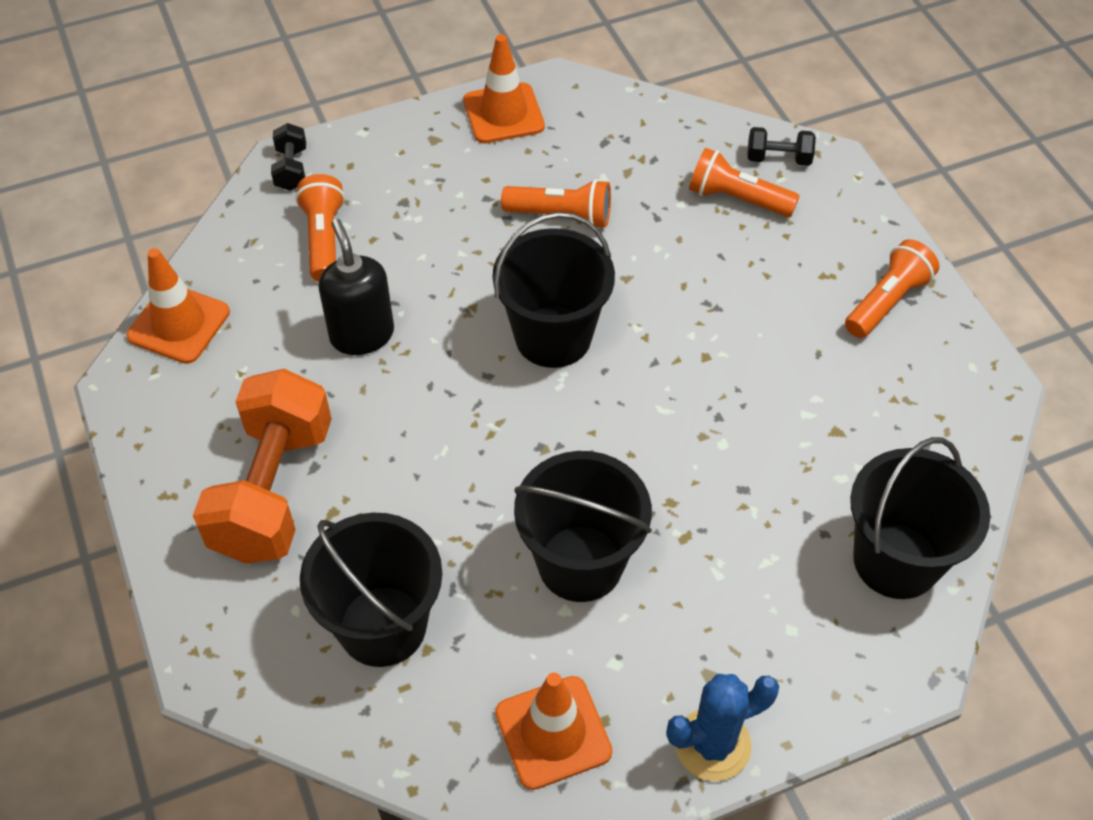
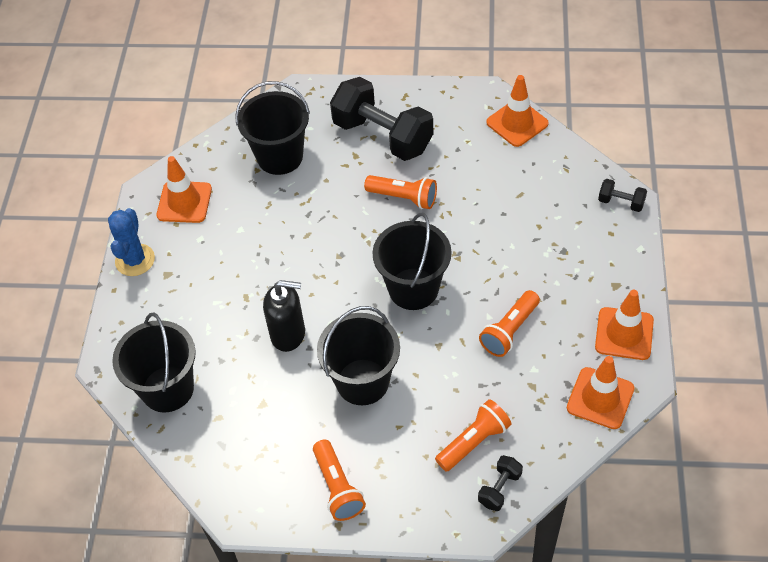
camera: 120 degrees right, 0 degrees up
orange dumbbell [193,369,332,564] -> black dumbbell [330,77,433,161]
orange flashlight [295,174,345,282] -> orange flashlight moved to [364,175,437,209]
black soap dispenser [319,219,394,355] -> black soap dispenser moved to [263,280,305,352]
black bucket [514,451,652,602] -> black bucket moved to [317,306,400,405]
none -> orange traffic cone [567,356,634,429]

